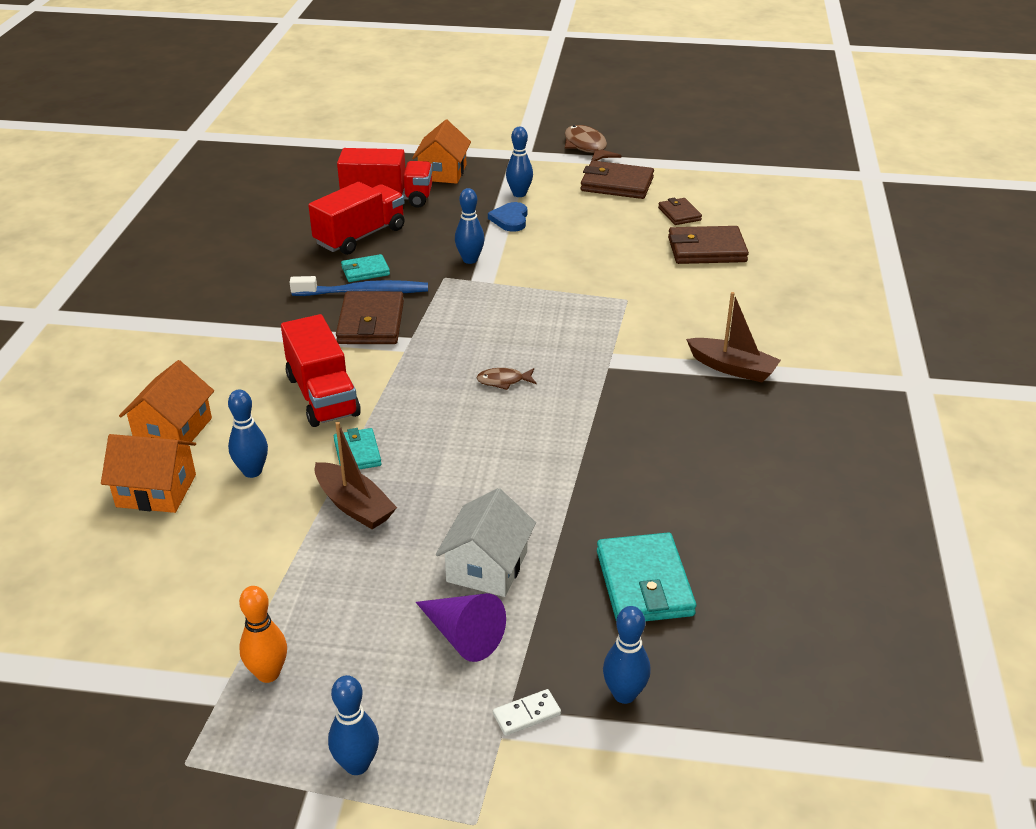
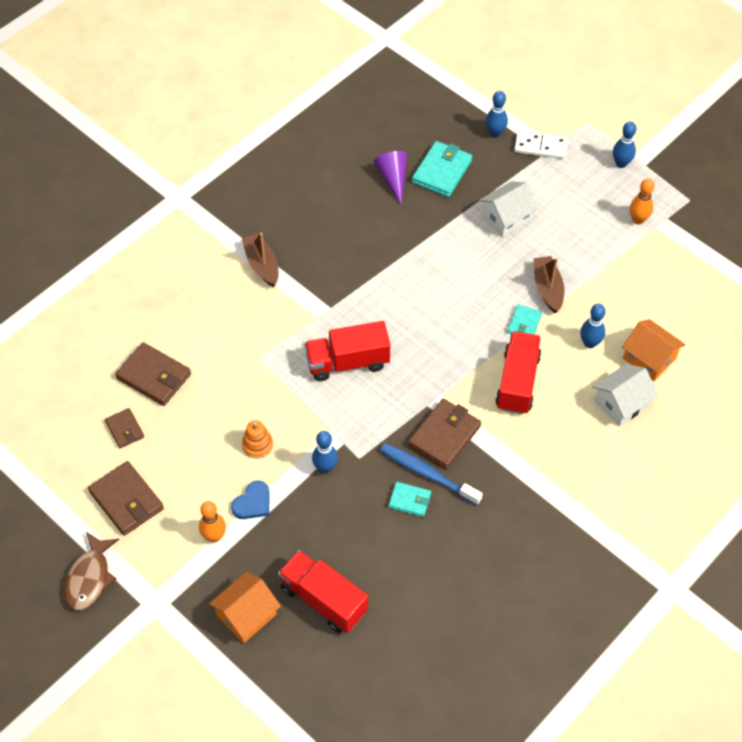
camera: 145 degrees left, 20 degrees up
orange house [119,360,214,446] -> white house [593,364,658,427]
red truck [308,182,405,255] -> red truck moved to [305,321,390,381]
purple cone [416,593,506,662] -> purple cone moved to [374,151,407,205]
brown fish [477,368,536,390] -> none
white domino [493,689,561,736] -> white domino [514,130,568,159], size x1.73
blue bowling pin [506,127,533,197] -> orange bowling pin [199,501,226,542]
brown wallet [658,198,702,225] -> brown wallet turned 45 degrees counterclockwise [105,408,144,448]
none -> orange stacking toy [242,420,273,458]

